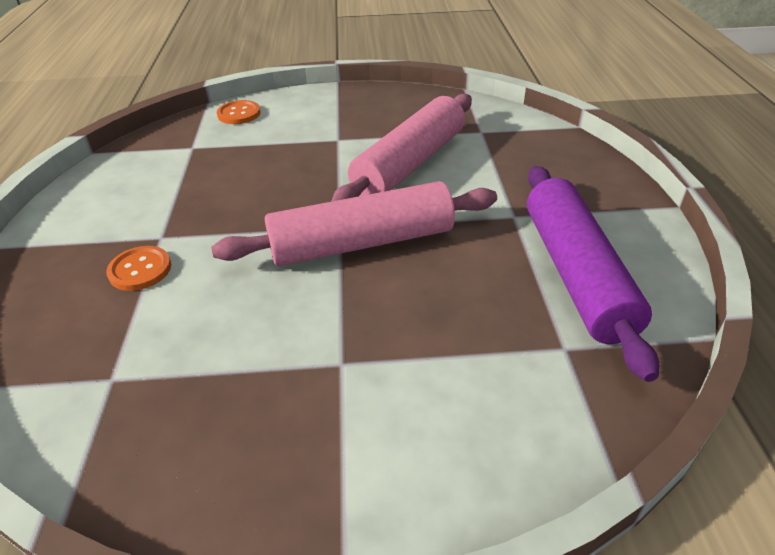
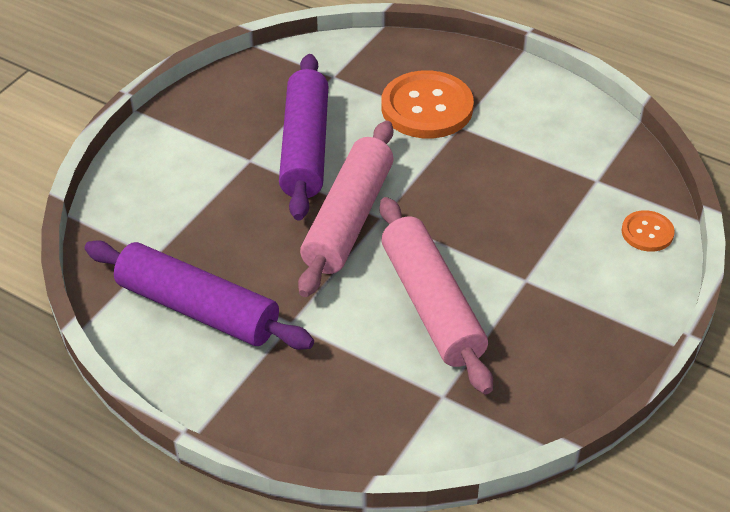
camera: 125 degrees right, 5 degrees up
orange button [106,246,171,291] -> orange button [381,70,474,138], size x1.97
none -> purple rolling pin [279,54,328,221]

